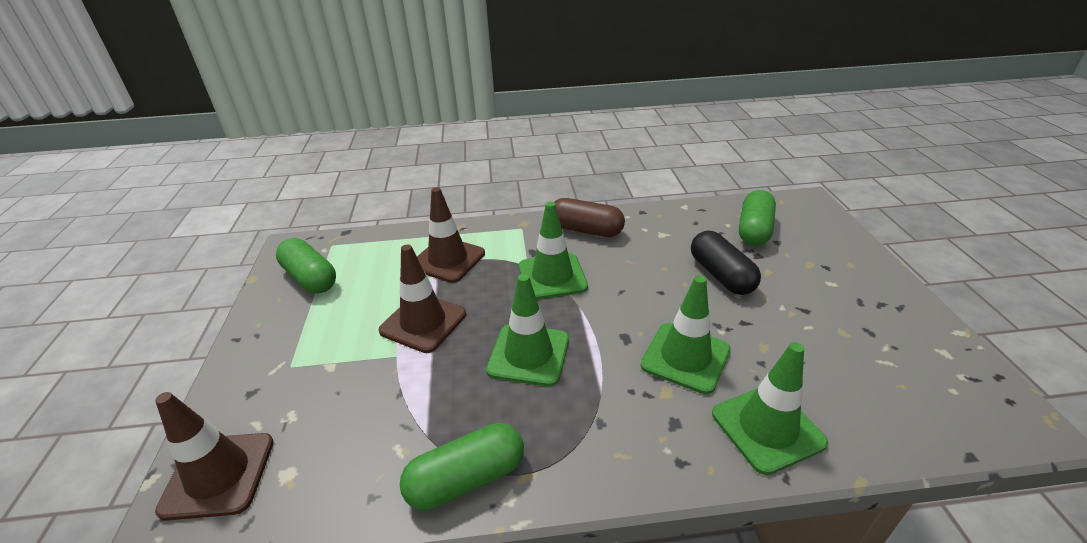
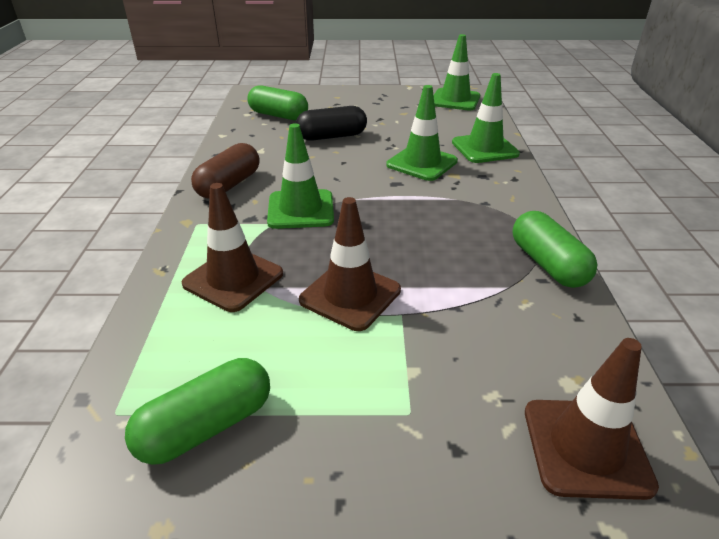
camera: 85 degrees left, 0 degrees up
green traffic cone [486,274,569,386] -> green traffic cone moved to [434,34,480,110]

